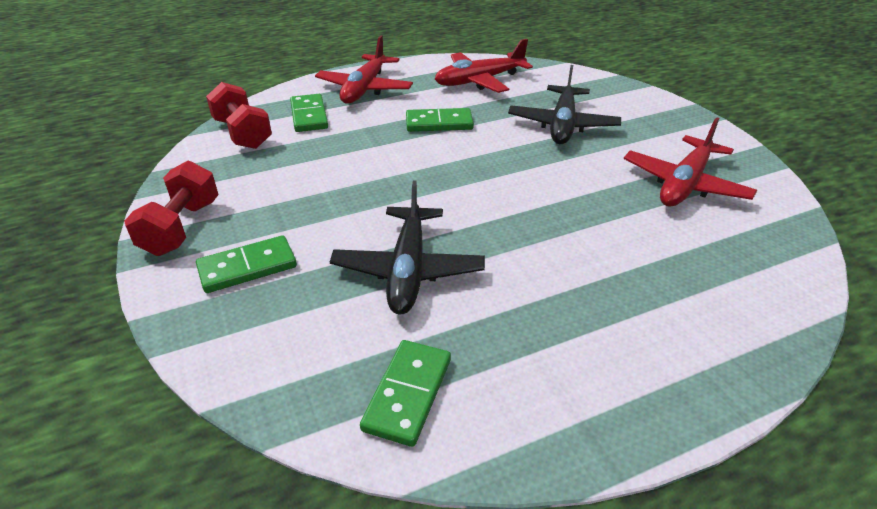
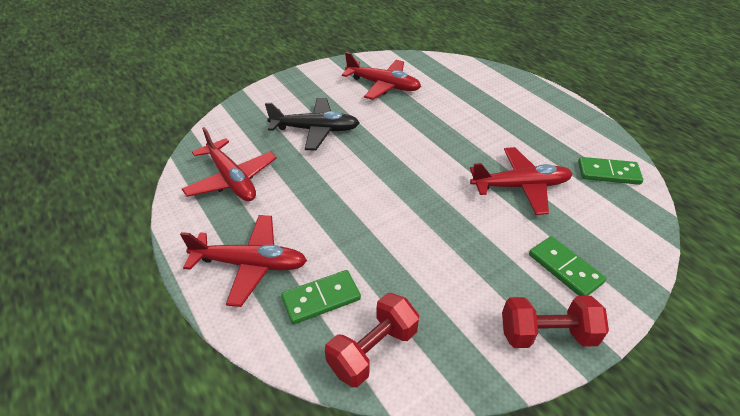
camera: 100 degrees left, 5 degrees up
black plane [330,180,485,315] -> red plane [470,147,572,215]
green domino [406,108,474,132] -> none

